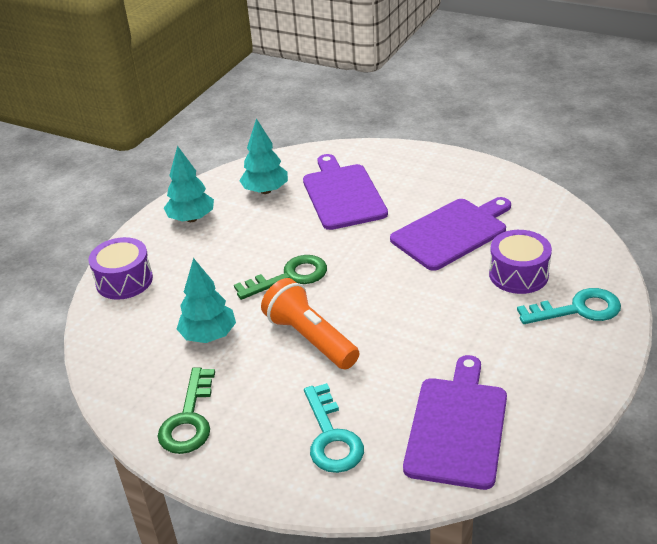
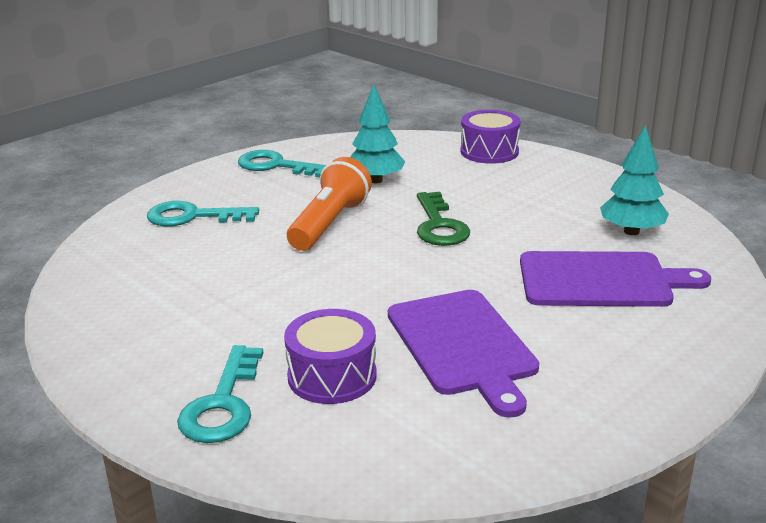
camera: 105 degrees right, 10 degrees down
green key [157,367,215,454] -> turquoise key [238,150,326,178]
turquoise tree [164,146,214,222] -> none
orange flashlight [261,278,359,369] -> orange flashlight turned 45 degrees counterclockwise [287,157,372,251]
purple cutting board [403,355,507,490] -> none

